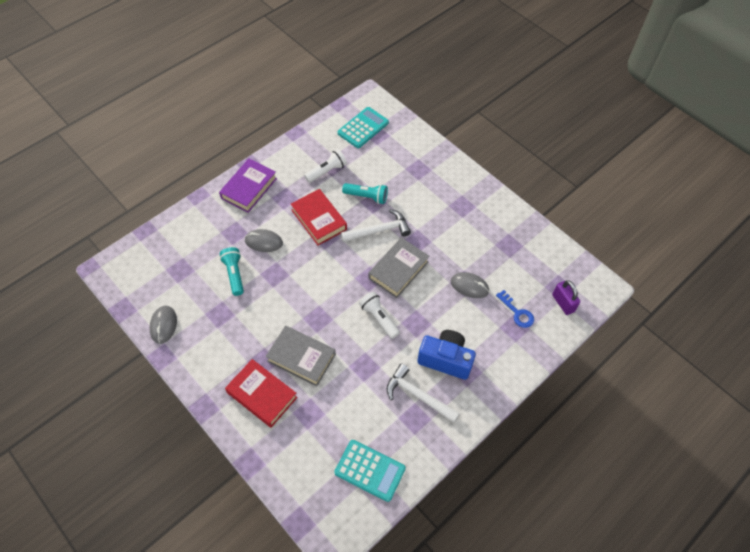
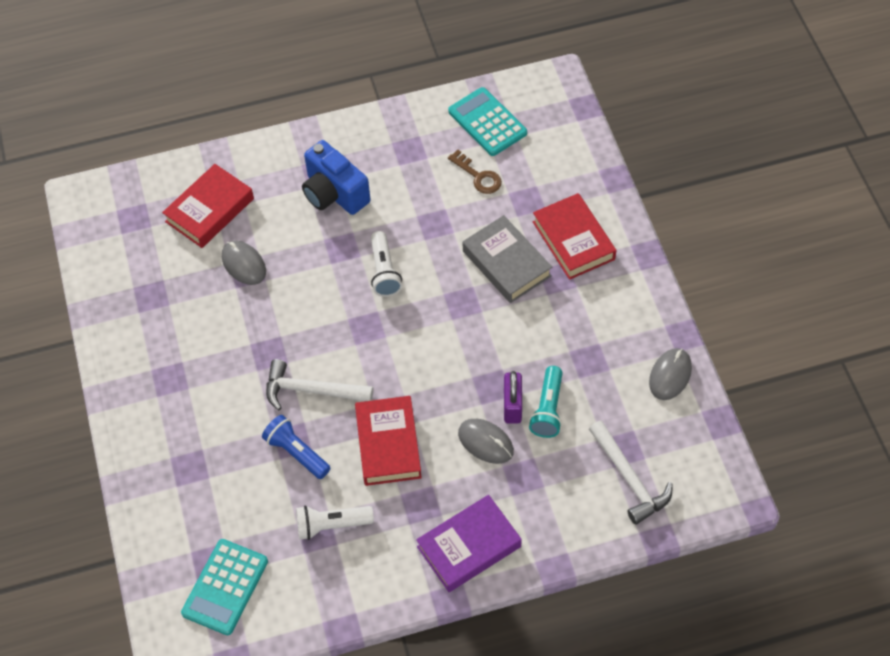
camera: 150 degrees left, 0 degrees up
turquoise calculator [338,107,389,148] -> turquoise calculator turned 45 degrees counterclockwise [181,539,268,635]
turquoise flashlight [342,183,388,204] -> blue flashlight [262,415,331,479]
grey book [368,238,430,298] -> none
white hammer [387,363,460,423] -> white hammer moved to [589,420,673,525]
blue key [496,290,534,328] -> red book [162,164,254,248]
purple padlock [552,280,580,315] -> purple padlock moved to [504,371,522,424]
none -> brown key [448,150,502,194]

